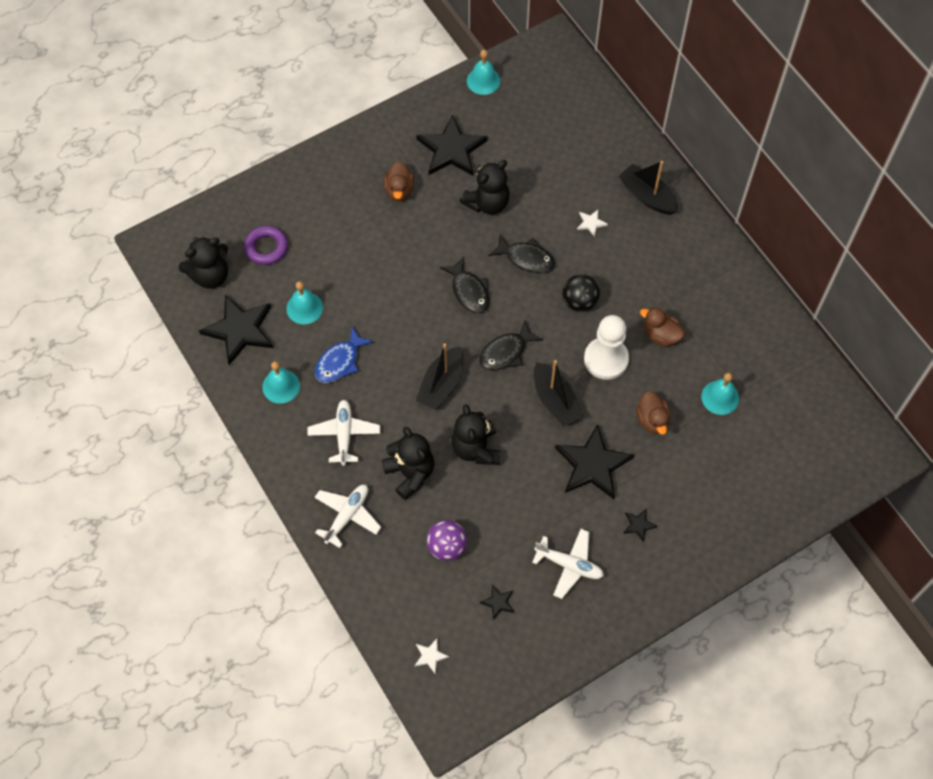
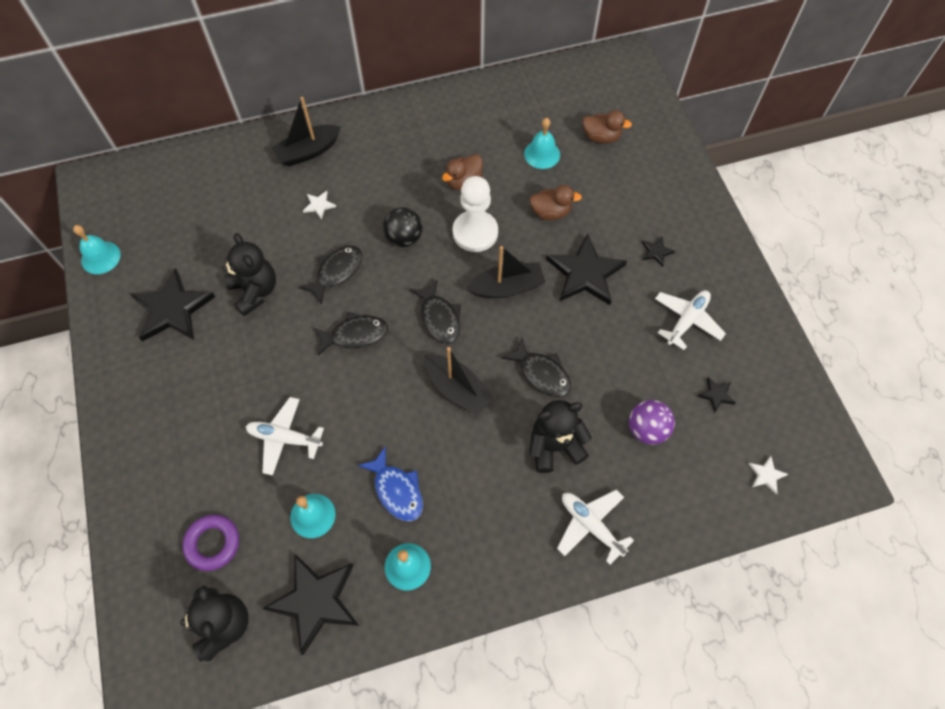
camera: 75 degrees left, 0 degrees up
white plane [307,400,380,466] -> white plane moved to [246,397,324,476]
brown duck [384,162,414,201] -> brown duck moved to [582,110,632,144]
black teddy bear [451,404,500,465] -> black fish [501,338,571,398]

